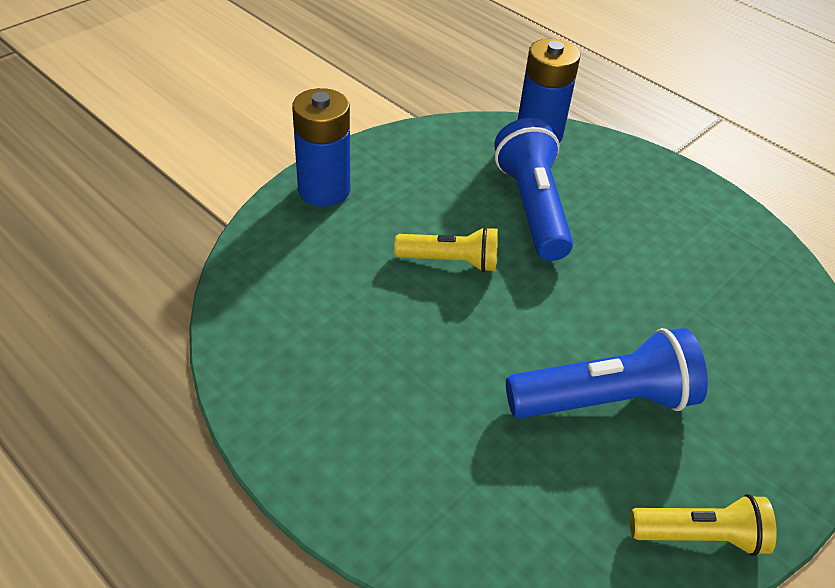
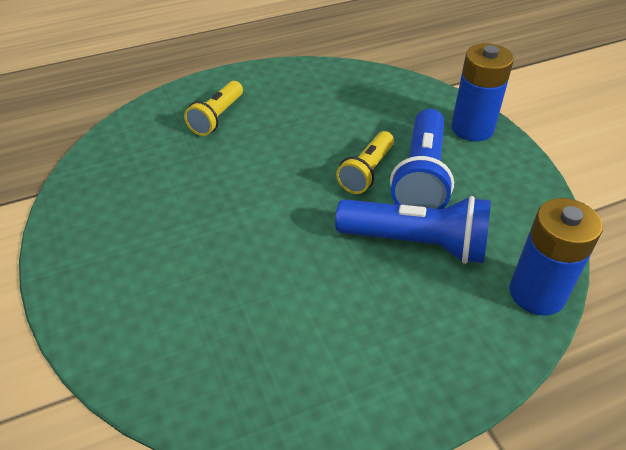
camera: 115 degrees right, 0 degrees up
blue flashlight [506,328,708,419] -> blue flashlight moved to [390,109,454,209]
yellow flashlight [630,494,777,556] -> yellow flashlight moved to [184,81,243,136]

